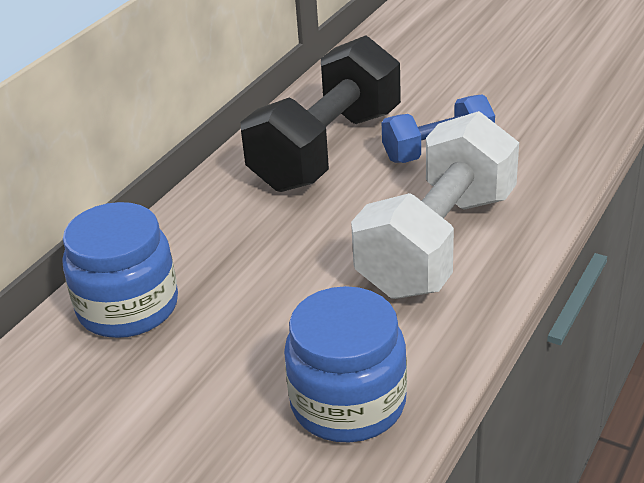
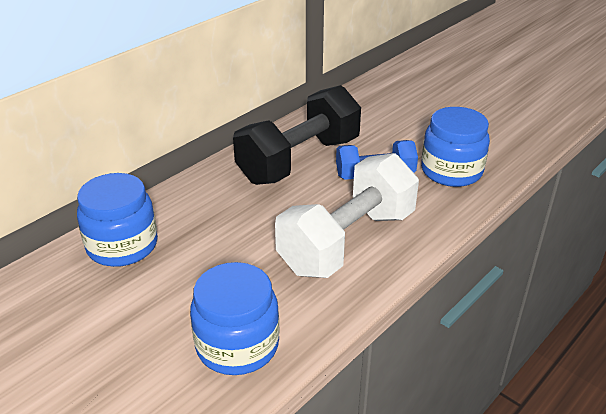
camera: 10 degrees right, 0 degrees up
none -> blue jar [421,107,490,187]

